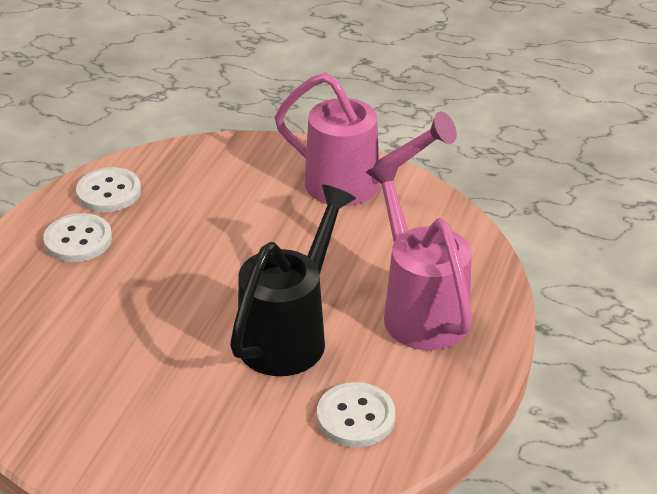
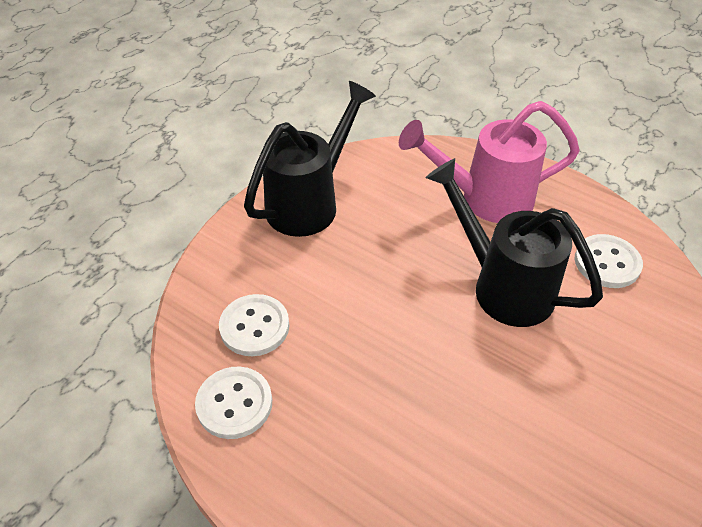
camera: 75 degrees left, 10 degrees up
white button [43,213,112,262] -> white button moved to [219,294,289,356]
pink watering can [275,72,457,206] -> black watering can [244,81,376,237]

